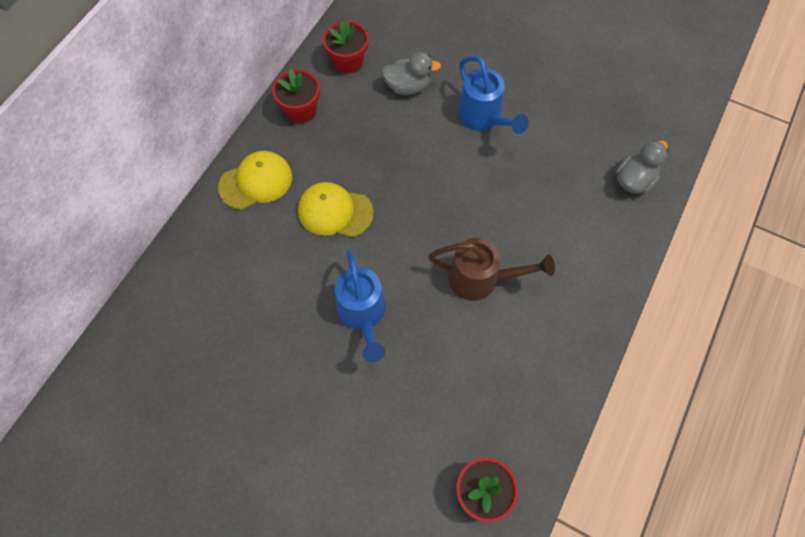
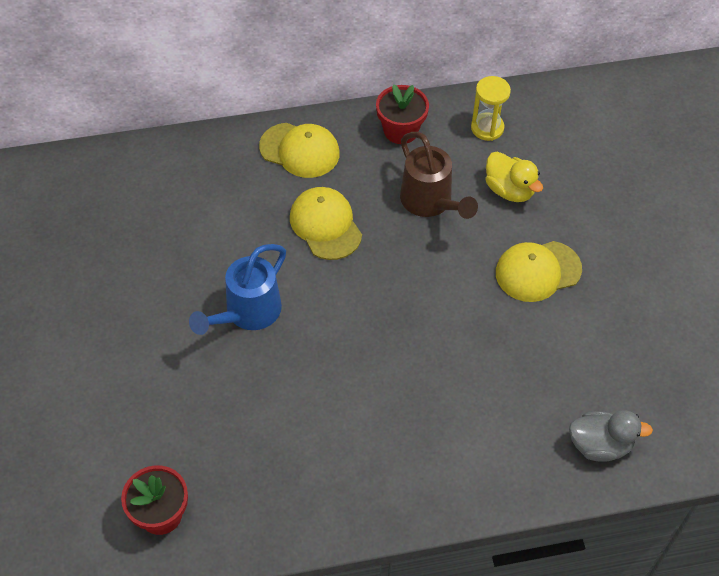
camera: 50 degrees right, 10 degrees down
red flower pot [323,21,368,74] -> yellow hourglass [471,76,511,141]
grey duck [381,52,441,95] -> yellow duck [485,152,543,202]
brown watering can [428,238,555,301] -> brown watering can moved to [400,132,478,219]
blue watering can [458,56,529,134] -> yellow cap [496,241,582,302]

